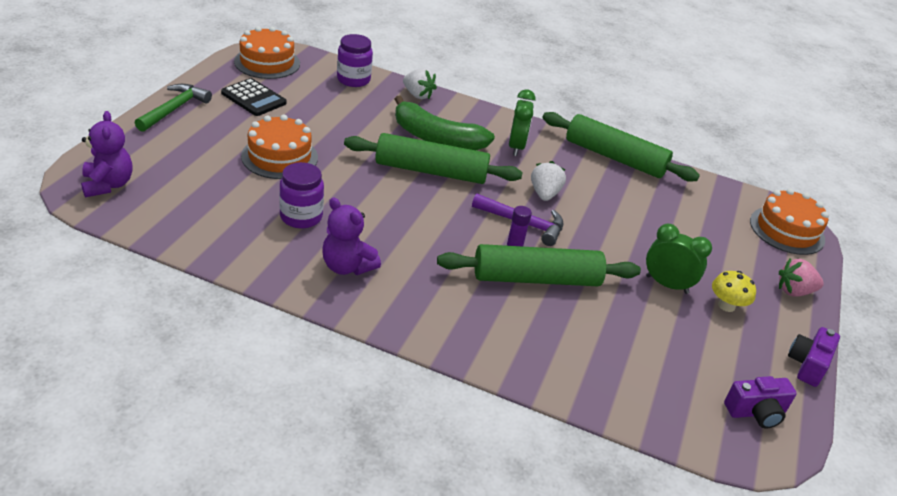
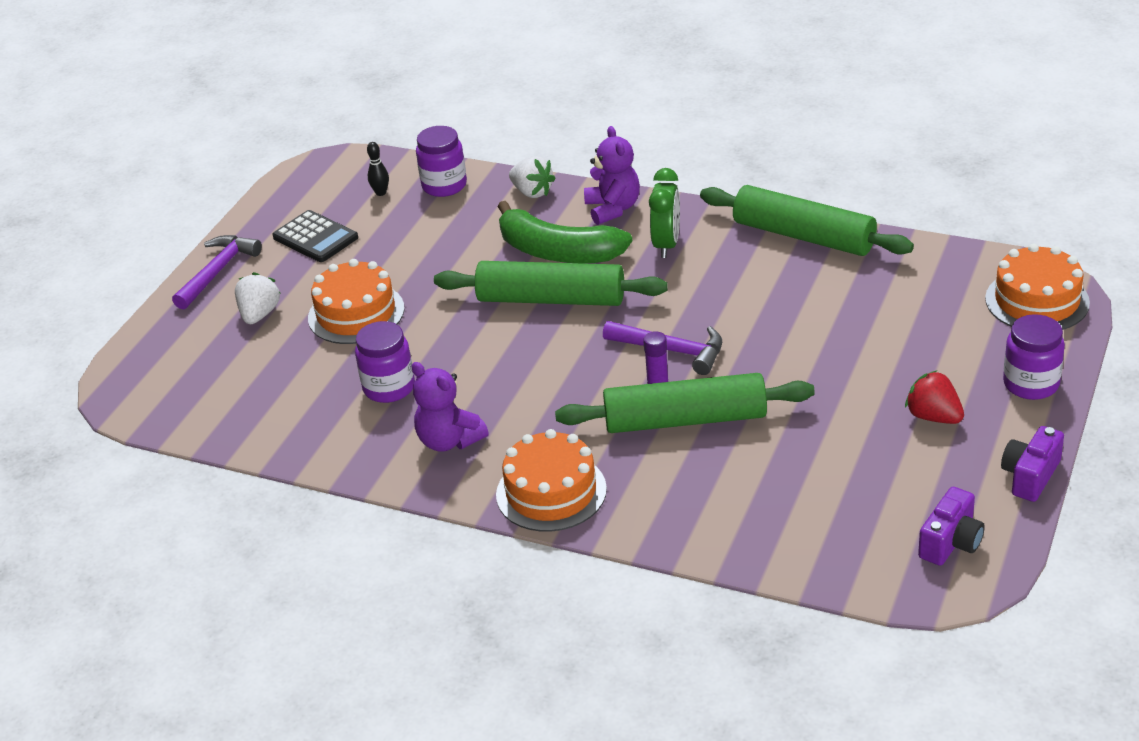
camera: 10 degrees right, 0 degrees up
purple teddy bear [81,111,133,197] -> purple teddy bear moved to [584,126,640,225]
green hammer [135,84,212,132] -> purple hammer [172,235,262,310]
orange cake [234,27,300,79] -> orange cake moved to [496,429,607,532]
white strawberry [531,161,566,201] -> white strawberry moved to [235,272,281,324]
green clock [646,224,712,294] -> none
yellow mushroom [712,271,756,312] -> red strawberry [905,370,964,424]
purple camera [724,376,797,428] -> purple camera turned 45 degrees counterclockwise [918,487,985,566]
pink strawberry [779,259,824,296] -> purple jar [1003,314,1065,400]
none -> black bowling pin [367,142,389,196]

